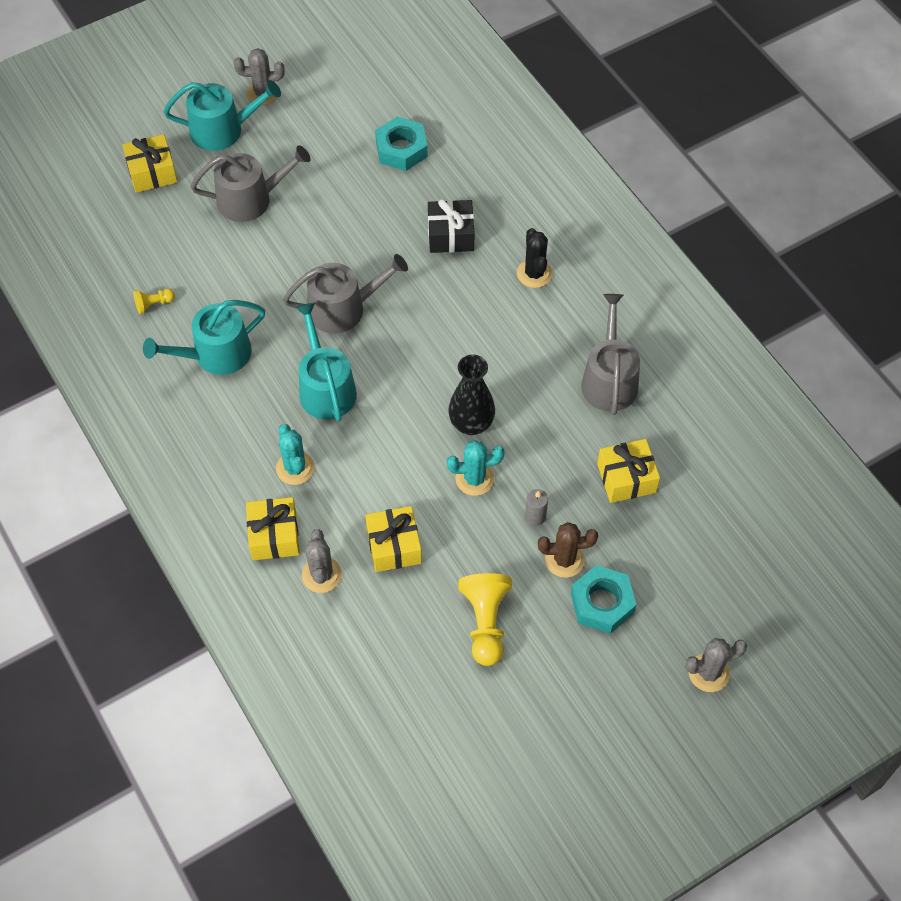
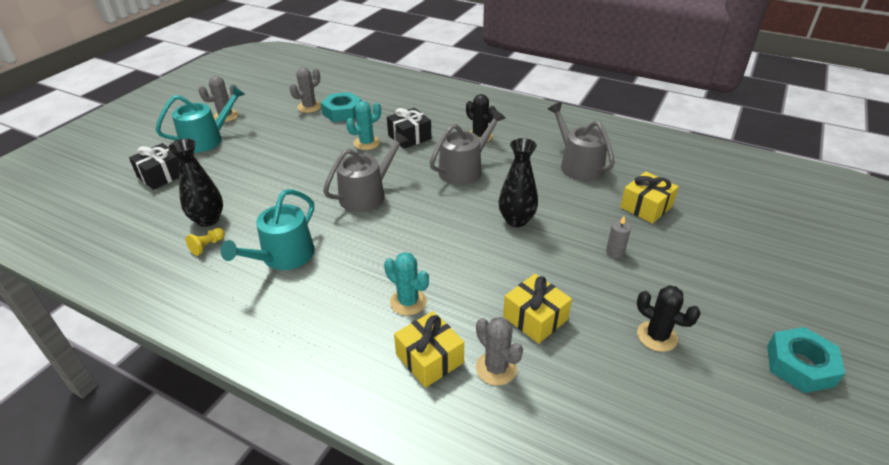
camera: 30 degrees left, 20 degrees down
yellow gift [122,134,178,193] -> black gift [129,143,179,190]
grey watering can [191,145,311,222] -> grey watering can moved to [430,109,506,185]
turquoise watering can [295,302,357,422] -> none
turquoise cactus [447,440,505,496] -> turquoise cactus moved to [346,101,381,150]
yellow pawn [458,573,512,666] -> black cactus [637,285,701,352]
brown cactus [538,522,598,578] -> none
turquoise nut [571,565,636,634] -> turquoise nut moved to [767,327,845,393]
grey cactus [685,638,747,692] -> grey cactus moved to [290,67,321,113]
none -> black vase [168,139,223,227]

